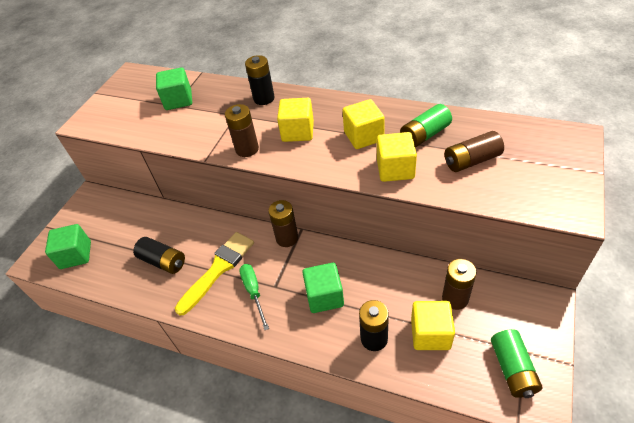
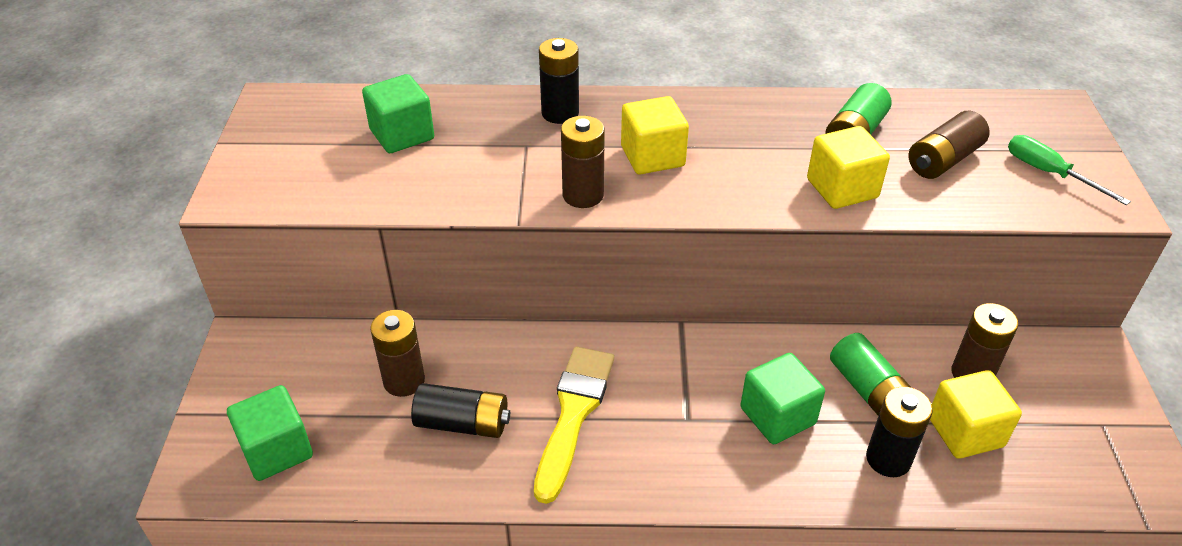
camera: 25 degrees left, 5 degrees down
green screwdriver [239,264,269,330] -> green screwdriver moved to [1008,135,1131,205]
brown battery [268,200,298,247] -> brown battery moved to [370,310,425,397]
yellow cube [342,99,385,149] -> none
green battery [491,329,542,398] -> green battery moved to [830,333,912,416]

